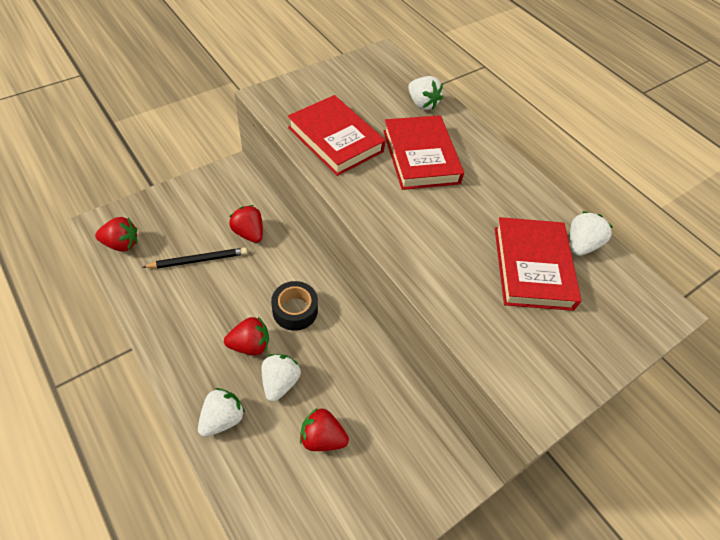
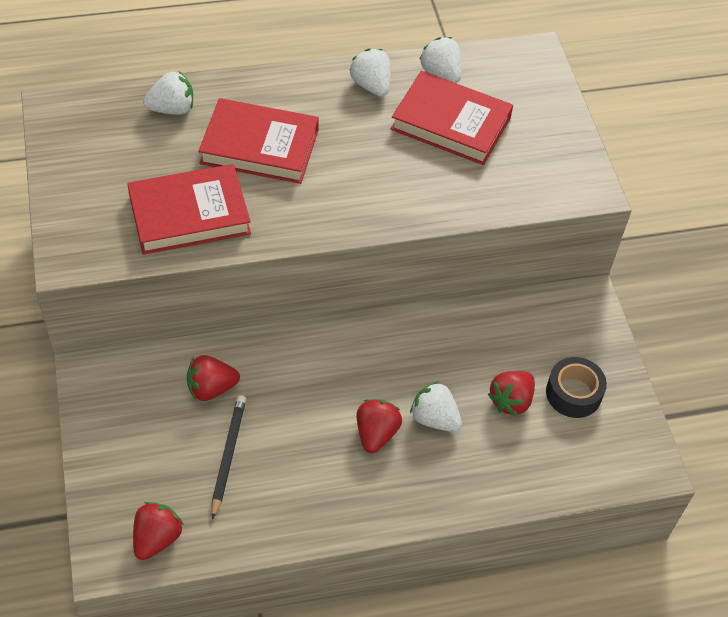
camera: 65 degrees left, 0 degrees up
white strawberry [198,388,245,437] -> white strawberry moved to [349,49,391,97]
black tape [271,281,318,331] -> black tape moved to [546,357,607,418]

